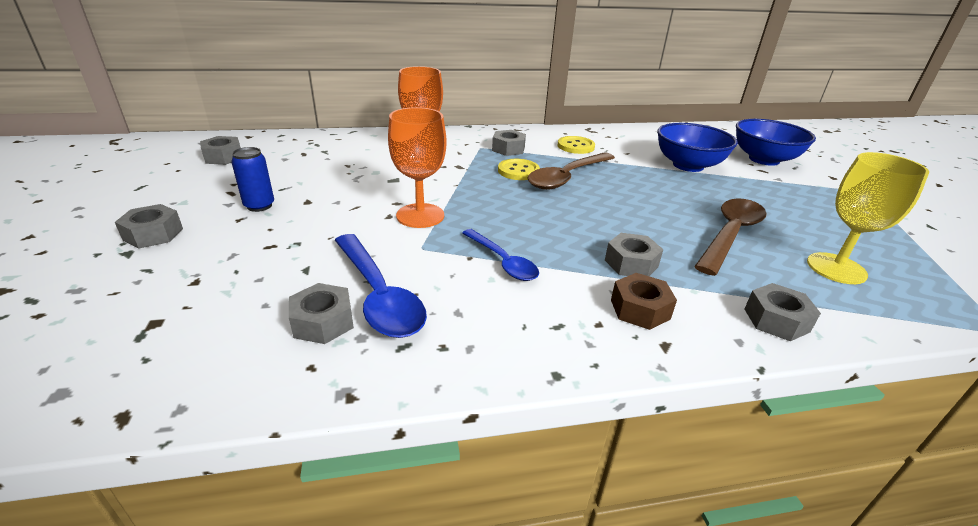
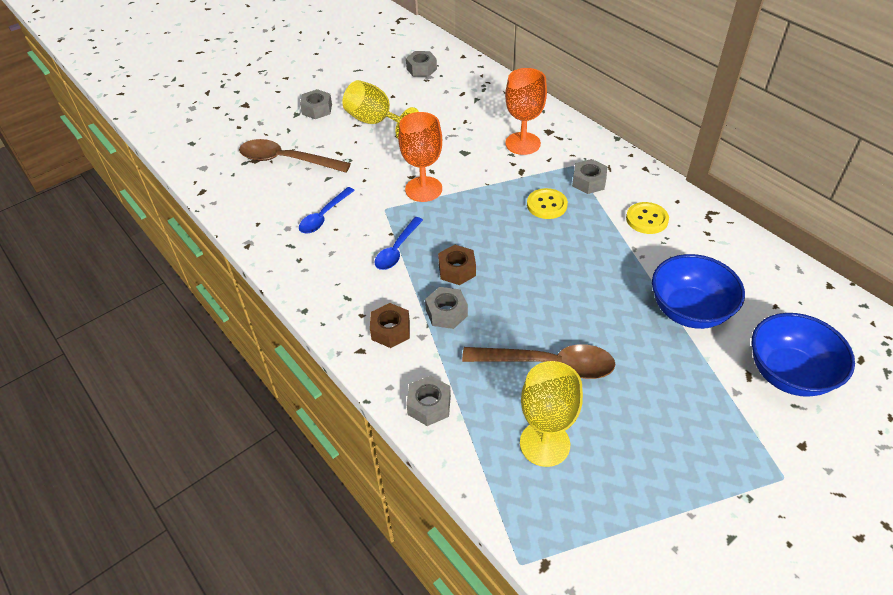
camera: 65 degrees right, 15 degrees up
blue can [231,147,274,212] -> yellow goblet [342,80,419,138]
grey nut [289,283,354,344] -> none
blue spoon [335,234,427,338] -> blue spoon [299,187,355,233], size x0.64
brown spoon [528,153,615,190] -> brown spoon moved to [239,139,351,172]
none -> brown nut [438,245,476,285]

